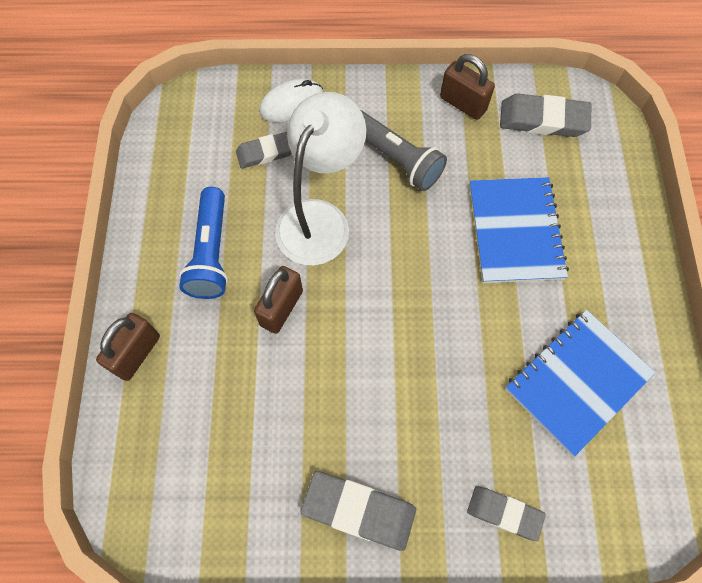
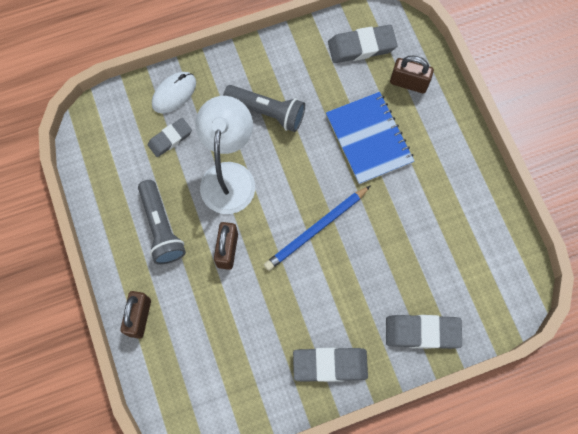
camera: 20 degrees left, 5 degrees up
blue flashlight [179,187,228,299] -> grey flashlight [138,180,186,265]
brown padlock [440,54,495,120] -> brown padlock moved to [390,56,434,93]
grey eraser [467,486,546,541] -> grey eraser [386,315,462,349], size x1.53
blue notebook [505,310,656,457] -> none
none -> blue pencil [264,185,371,271]

